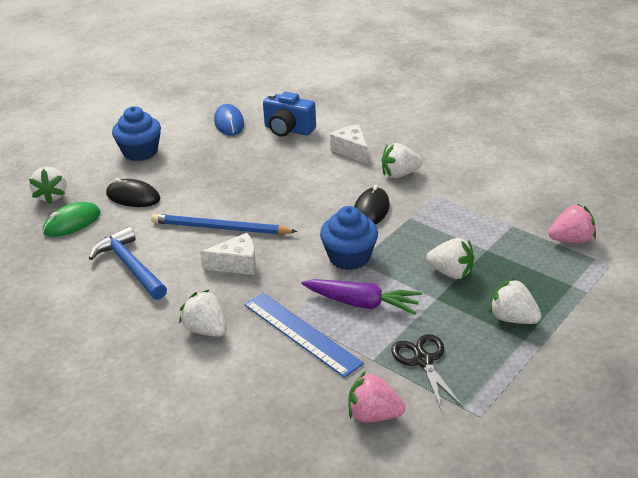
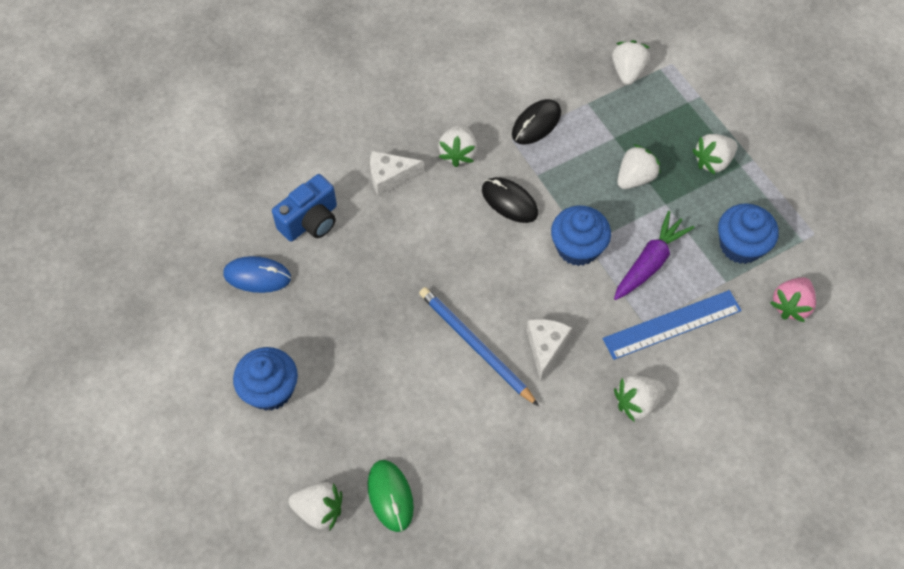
camera: 70 degrees left, 25 degrees up
blue hammer [89,226,167,300] -> none
black mouse [106,178,161,207] -> black mouse moved to [512,99,561,145]
blue pencil [151,214,297,234] -> blue pencil turned 105 degrees clockwise [419,287,539,406]
black scissors [391,334,463,411] -> blue cupcake [718,203,779,264]
pink strawberry [548,204,596,243] -> white strawberry [612,40,650,85]

